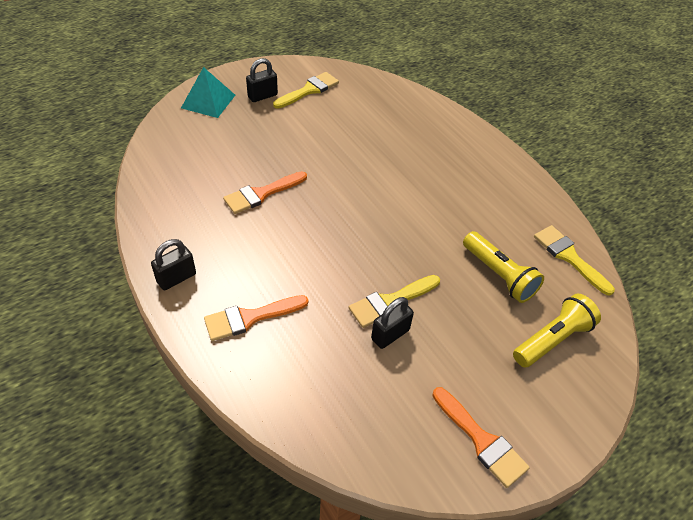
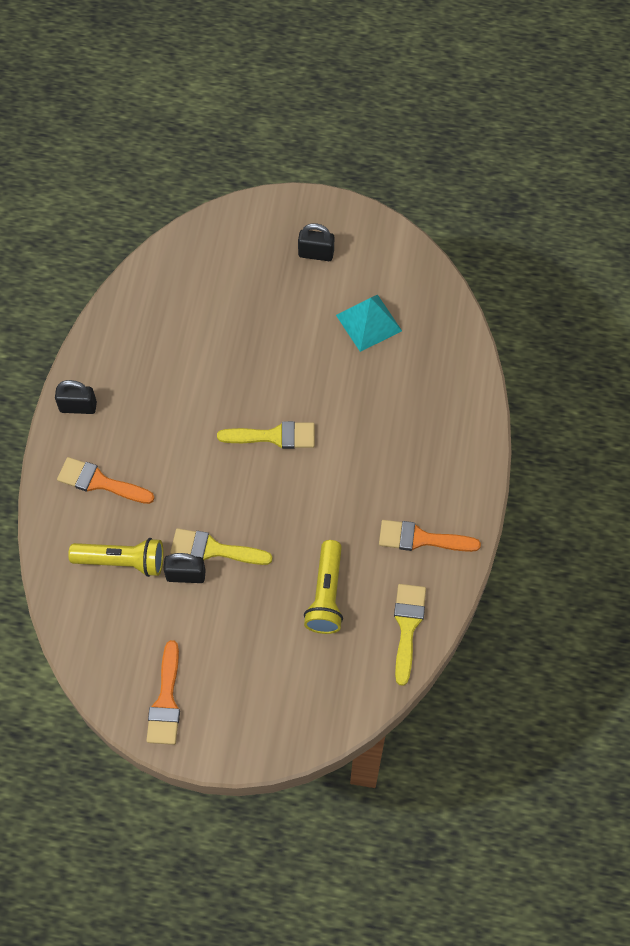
camera: 45 degrees right, 15 degrees up
turquoise pyramid [181,67,235,118] -> turquoise pyramid moved to [336,295,402,352]
orange brush [223,171,307,214] -> orange brush moved to [379,520,481,552]
yellow brush [273,72,339,109] -> yellow brush moved to [217,421,315,449]
yellow flashlight [513,294,601,368] -> yellow flashlight moved to [68,538,164,577]

